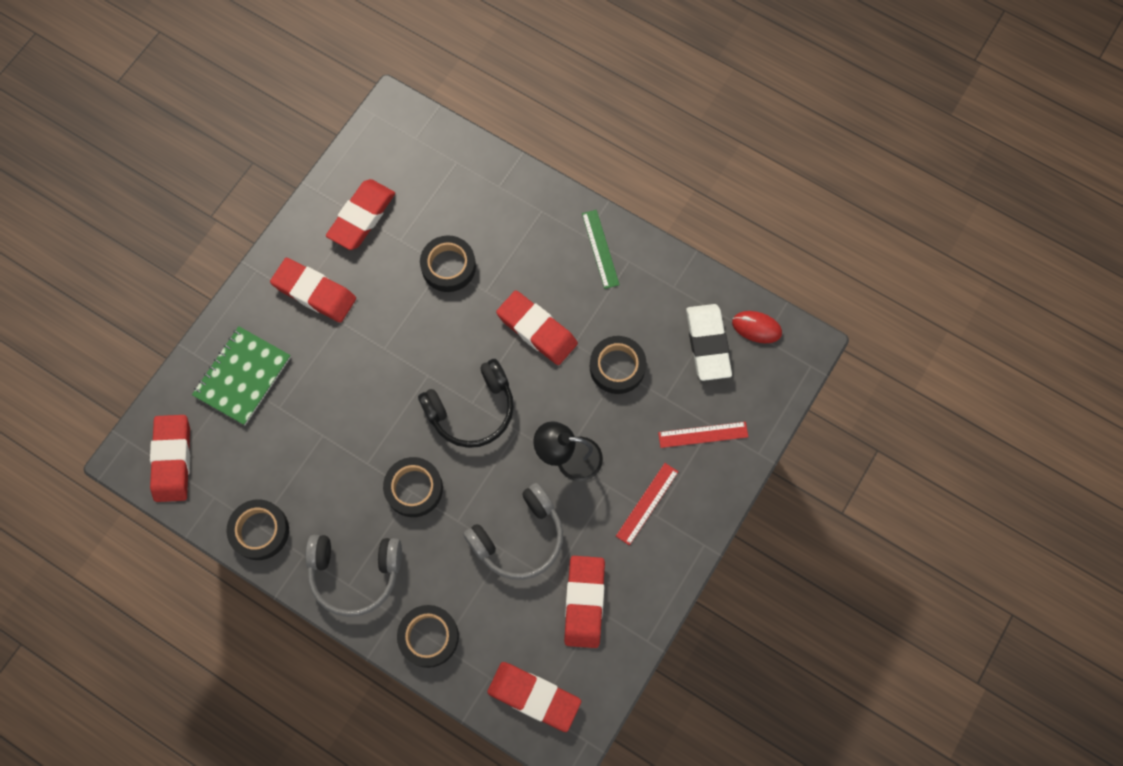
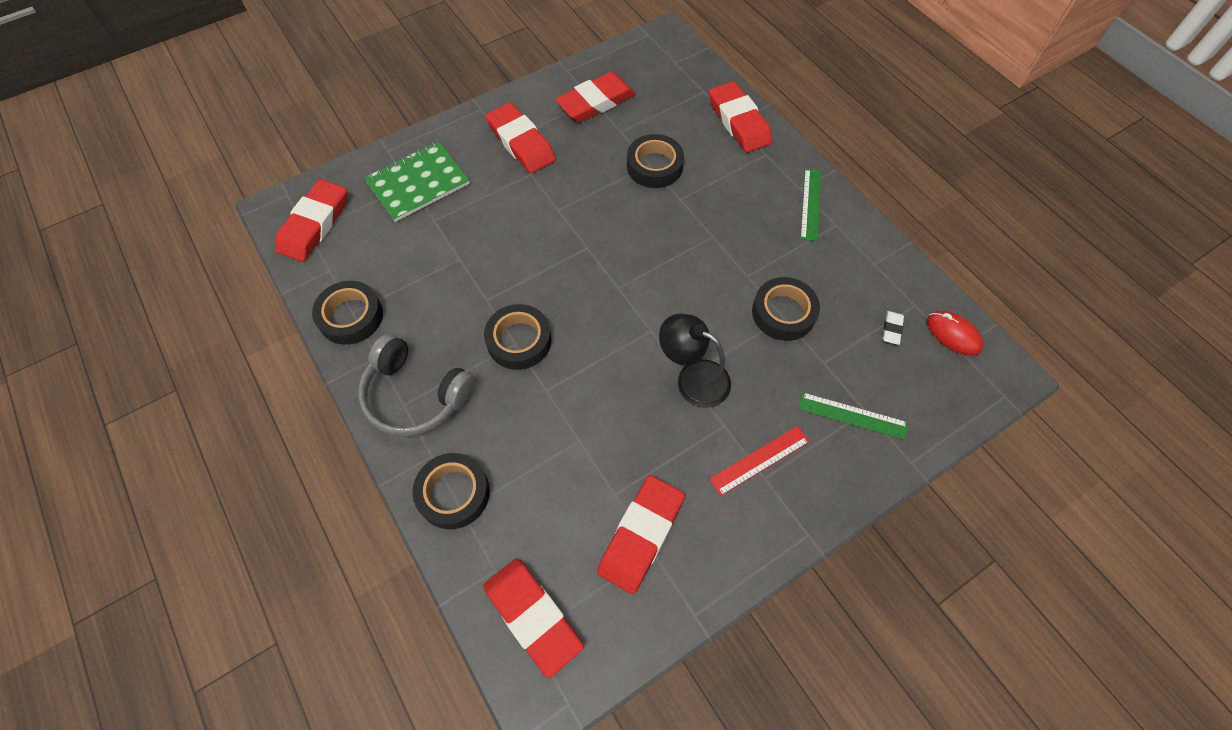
camera: 25 degrees right, 10 degrees down
black headphones [418,359,514,448] -> none
grey headphones [463,483,563,580] -> none
red eraser [496,290,578,365] -> red eraser moved to [709,81,772,153]
red ruler [658,422,748,448] -> green ruler [799,392,908,440]
white eraser [686,304,732,381] -> white eraser [882,311,904,345], size x0.43

